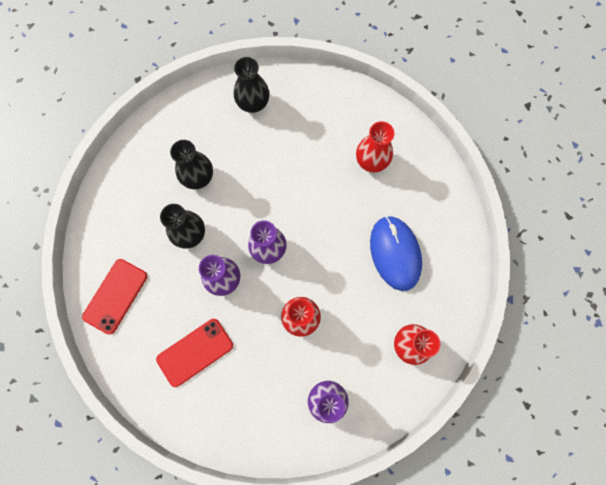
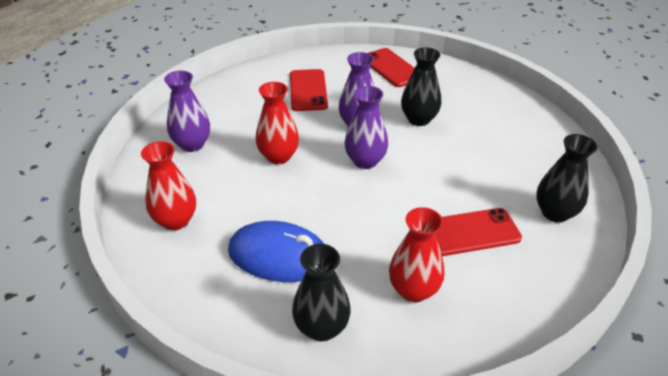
camera: 120 degrees right, 35 degrees down
black vase [170,140,213,189] -> black vase moved to [292,244,351,341]
none -> red phone [436,208,522,256]

